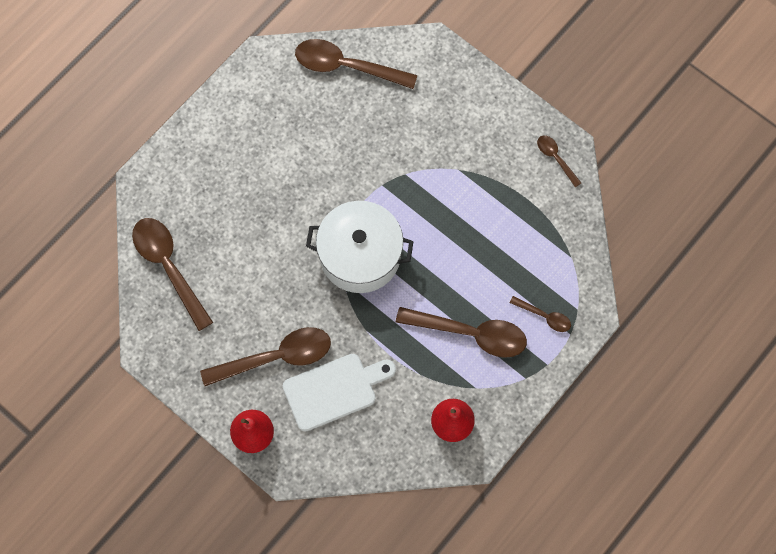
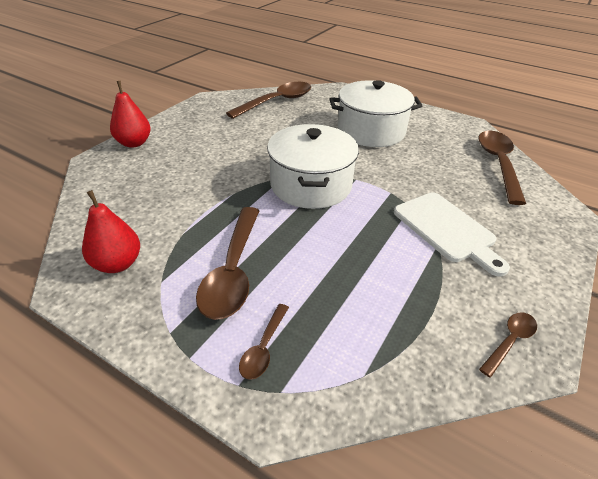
camera: 80 degrees right, 30 degrees down
brown spoon [200,327,331,386] -> none
white cutting board [283,354,396,431] -> white cutting board moved to [394,192,510,277]
none -> white pot [329,80,422,147]

